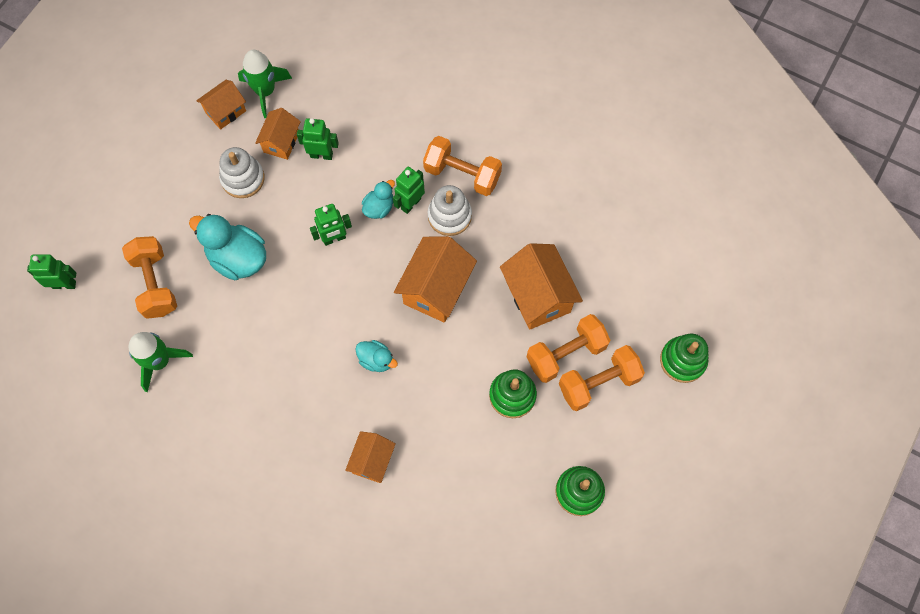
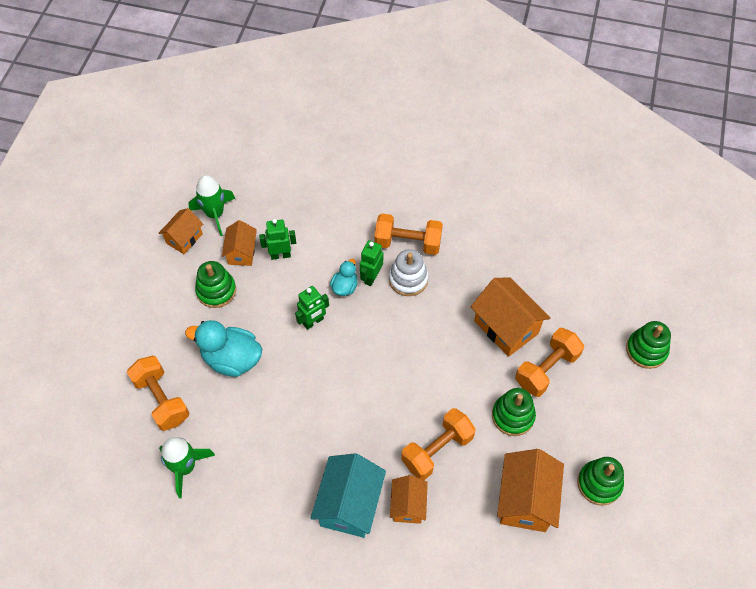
camera: 15 degrees left, 10 degrees down
green robot [27,254,76,289] -> none
white stacking toy [219,147,265,198] -> green stacking toy [195,261,236,308]
turquoise duck [355,340,398,372] -> none
orange house [394,236,477,323] -> orange house moved to [497,449,564,532]
orange dumbbell [559,345,645,411] -> orange dumbbell moved to [401,408,476,480]
none -> turquoise house [311,453,386,538]

